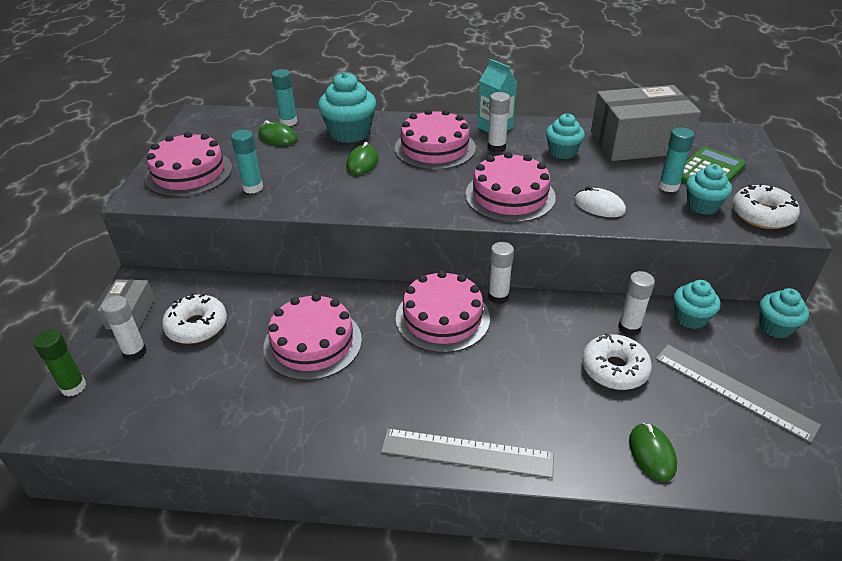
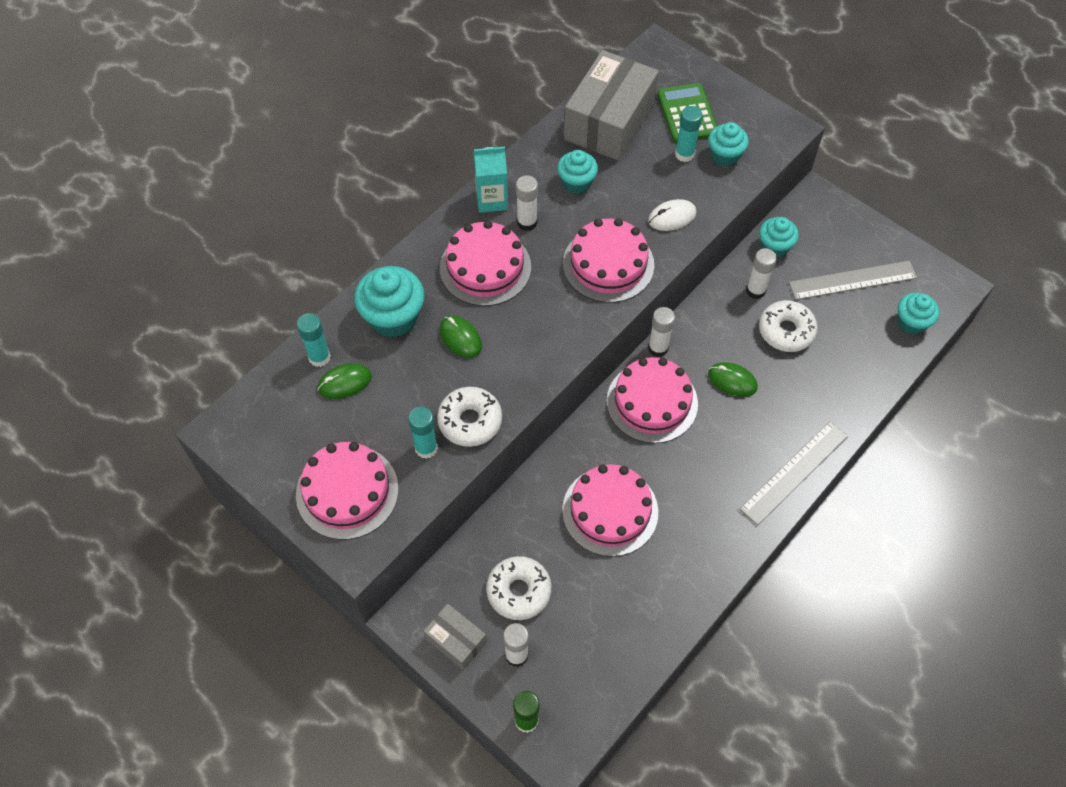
camera: 55 degrees left, 20 degrees up
green mouse [629,423,677,482] -> green mouse moved to [708,362,758,397]
white donut [732,183,800,229] -> white donut moved to [437,387,502,447]
turquoise cupcake [759,288,809,338] -> turquoise cupcake moved to [898,293,939,334]

